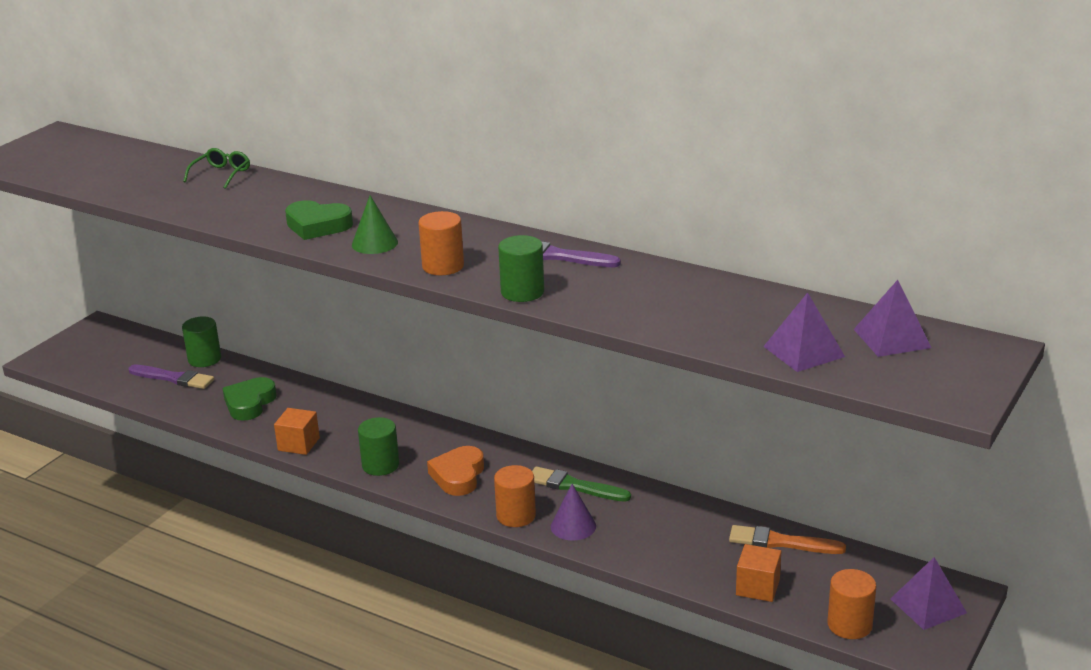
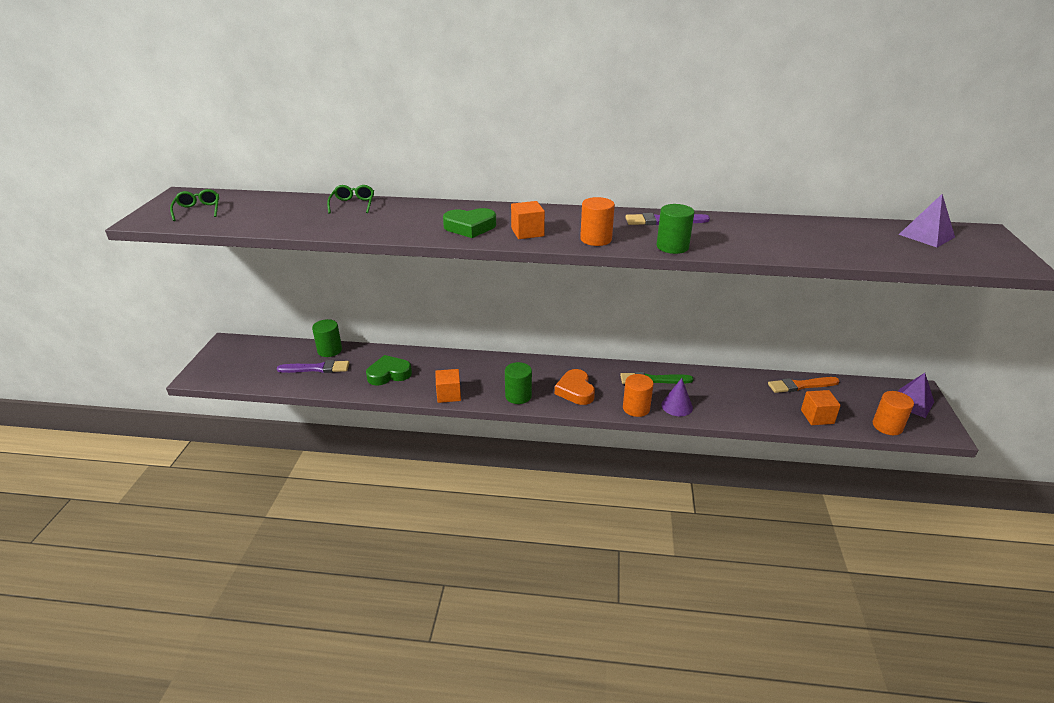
camera: 25 degrees left, 5 degrees up
green heart [223,377,277,421] -> green heart turned 75 degrees clockwise [366,355,412,386]
green cone [352,195,398,254] -> orange cube [511,201,545,239]
purple pyramid [763,292,845,372] -> none
none -> green glasses [170,189,219,221]

